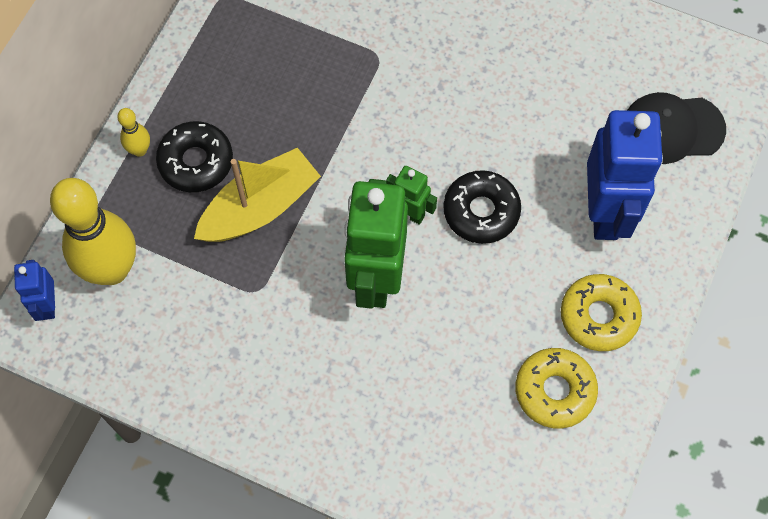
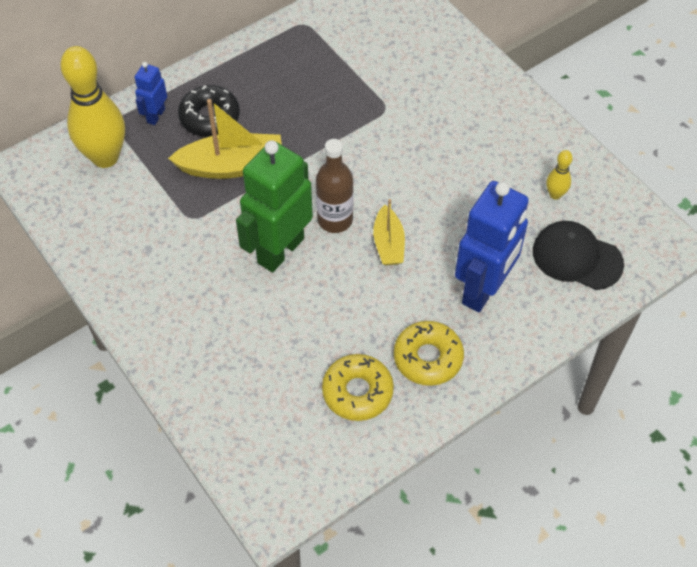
camera: 30 degrees right, 10 degrees down
blue robot [14,260,55,321] -> blue robot moved to [134,62,167,125]
yellow bowling pin [117,108,150,157] -> yellow bowling pin moved to [546,150,573,200]
green robot [386,166,437,225] -> brown bottle [316,139,353,233]
black donut [443,170,521,244] -> yellow boat [373,199,405,265]

